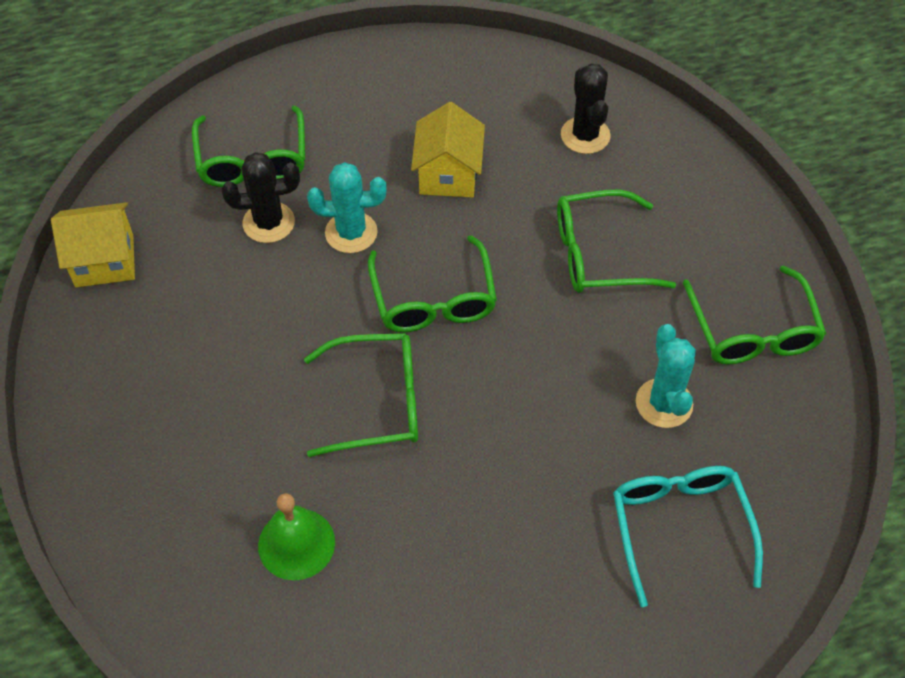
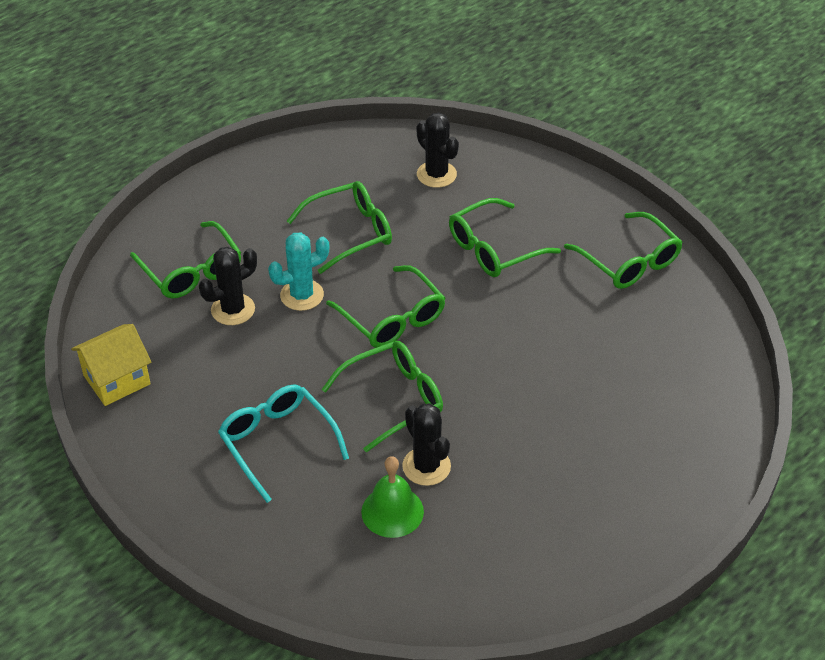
camera: 25 degrees left, 10 degrees down
yellow house [411,102,485,197] -> green glasses [287,181,392,274]
turquoise glasses [613,466,763,607] -> turquoise glasses moved to [218,384,349,503]
turquoise cactus [636,324,696,428] -> none
none -> black cactus [402,403,451,486]

